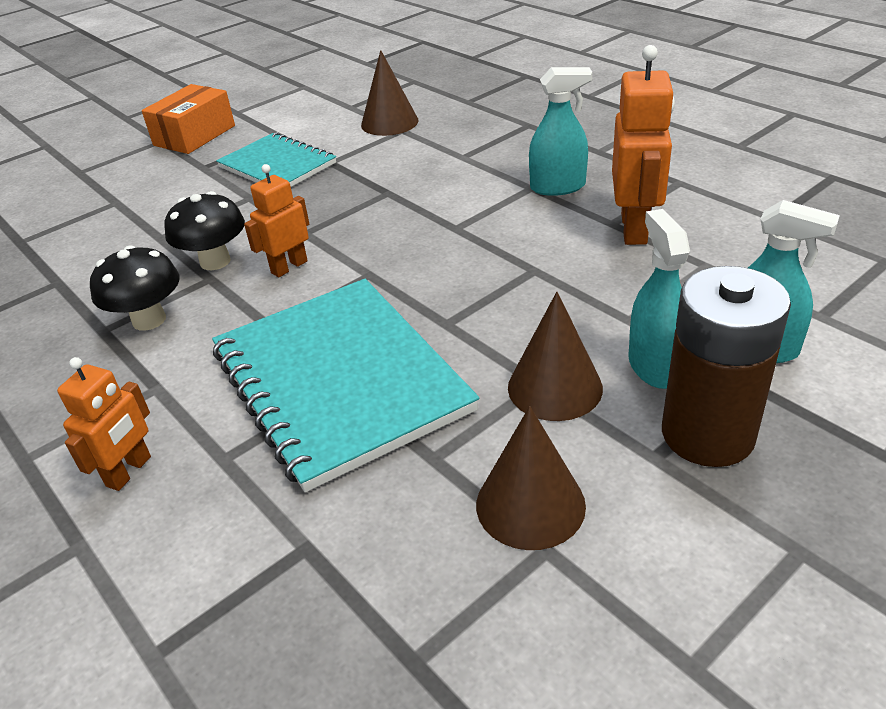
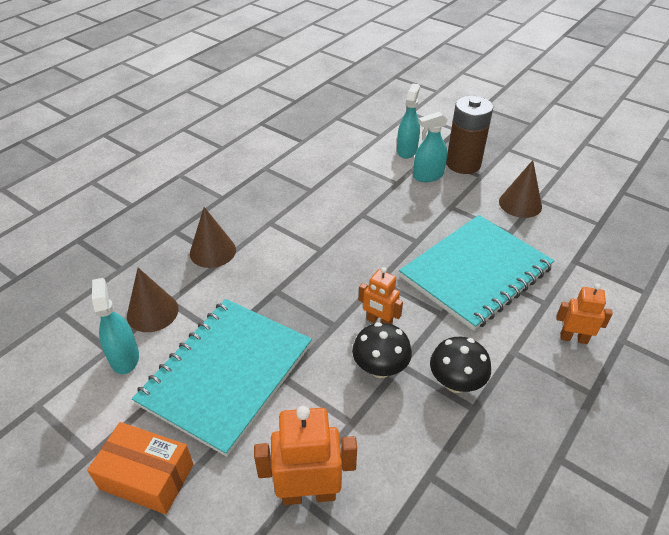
camera: 105 degrees left, 5 degrees up
turquoise notebook [216,132,336,187] -> turquoise notebook [132,299,312,457], size x1.66
brown cone [508,292,603,421] -> brown cone moved to [190,207,236,268]
turquoise spray bottle [529,67,592,196] -> turquoise spray bottle moved to [92,278,139,374]
orange robot [612,45,675,245] -> orange robot moved to [254,406,357,505]

